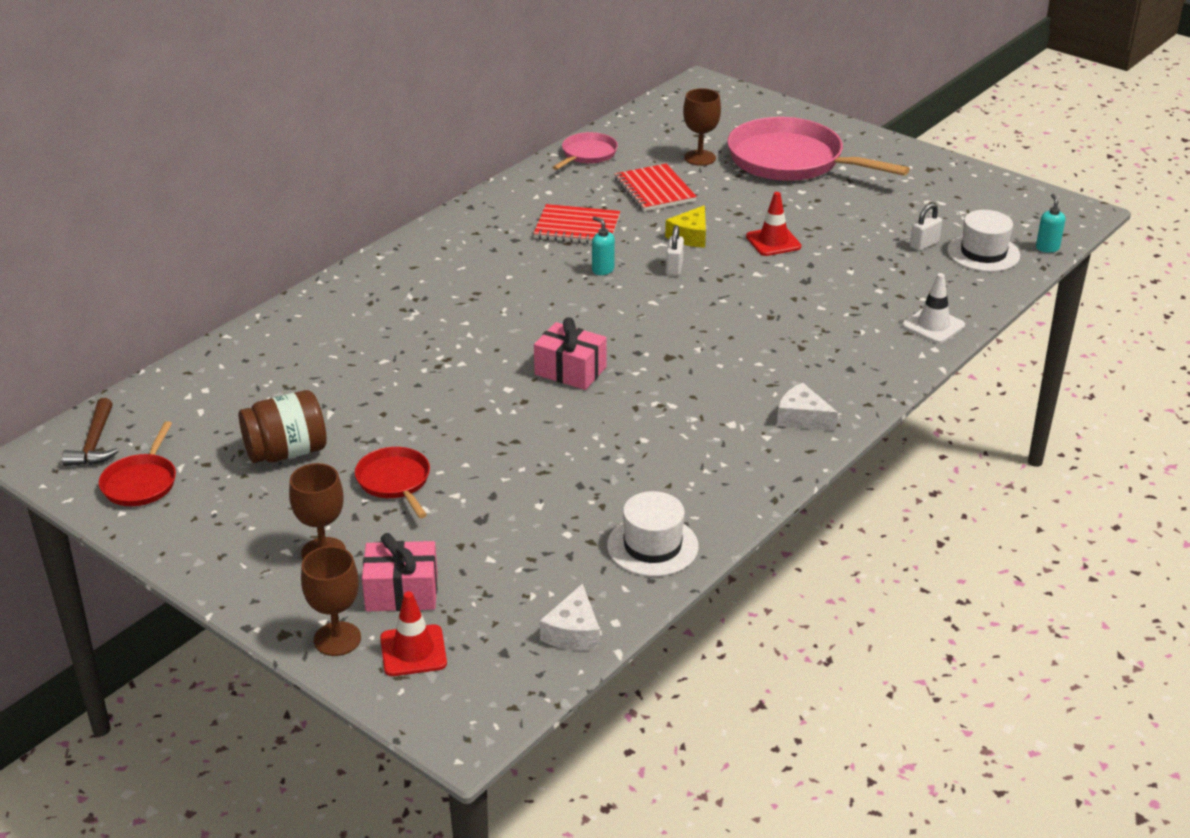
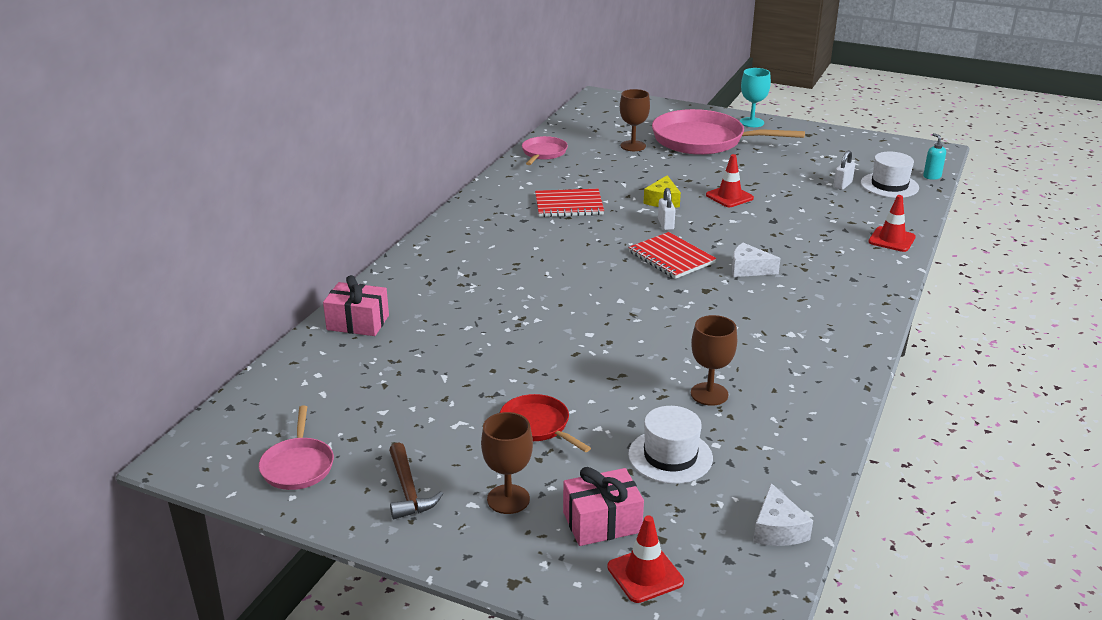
camera: 15 degrees left, 5 degrees down
brown hammer [62,398,119,466] -> brown hammer moved to [389,443,443,519]
red pan [99,421,176,506] -> pink pan [259,406,334,490]
brown jar [239,390,327,463] -> none
brown goblet [301,546,361,656] -> brown goblet moved to [691,315,737,406]
pink gift [534,317,607,390] -> pink gift moved to [323,275,389,336]
turquoise soap dispenser [592,217,615,275] -> none
white hat [607,491,699,577] -> white hat moved to [628,406,713,484]
red notebook [615,164,697,211] -> red notebook moved to [628,232,716,279]
white cheese [777,383,838,431] -> white cheese moved to [732,243,781,277]
white traffic cone [902,273,965,343] -> red traffic cone [869,195,916,252]
none -> turquoise goblet [740,68,771,127]

